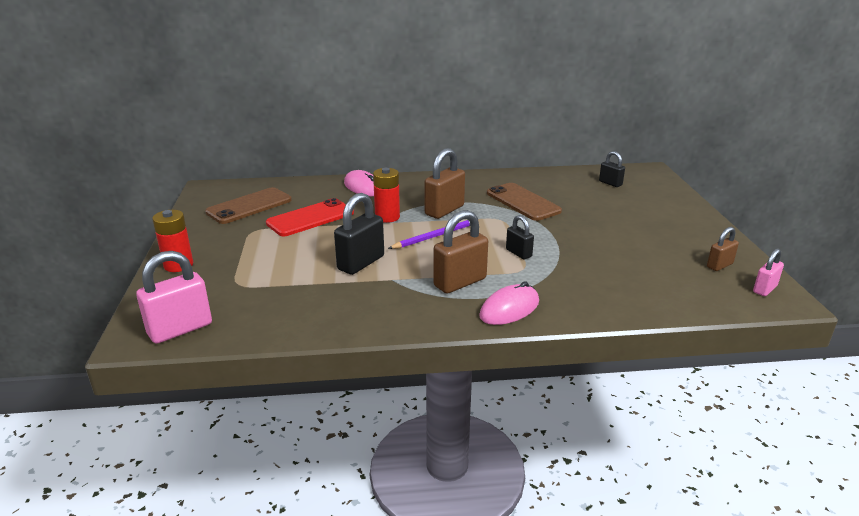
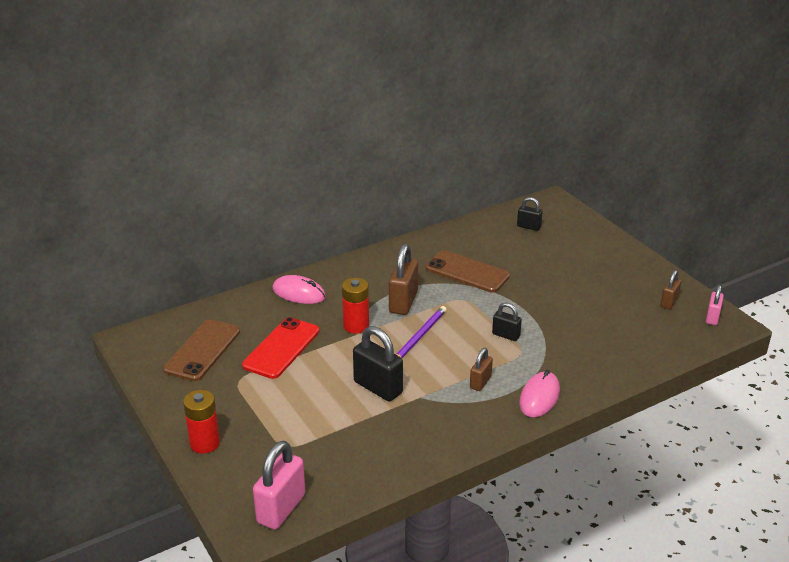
camera: 25 degrees left, 5 degrees up
black padlock [334,193,384,275] -> black padlock turned 60 degrees counterclockwise [353,326,403,401]
brown padlock [433,210,488,294] -> brown padlock [470,348,493,391], size x0.57

